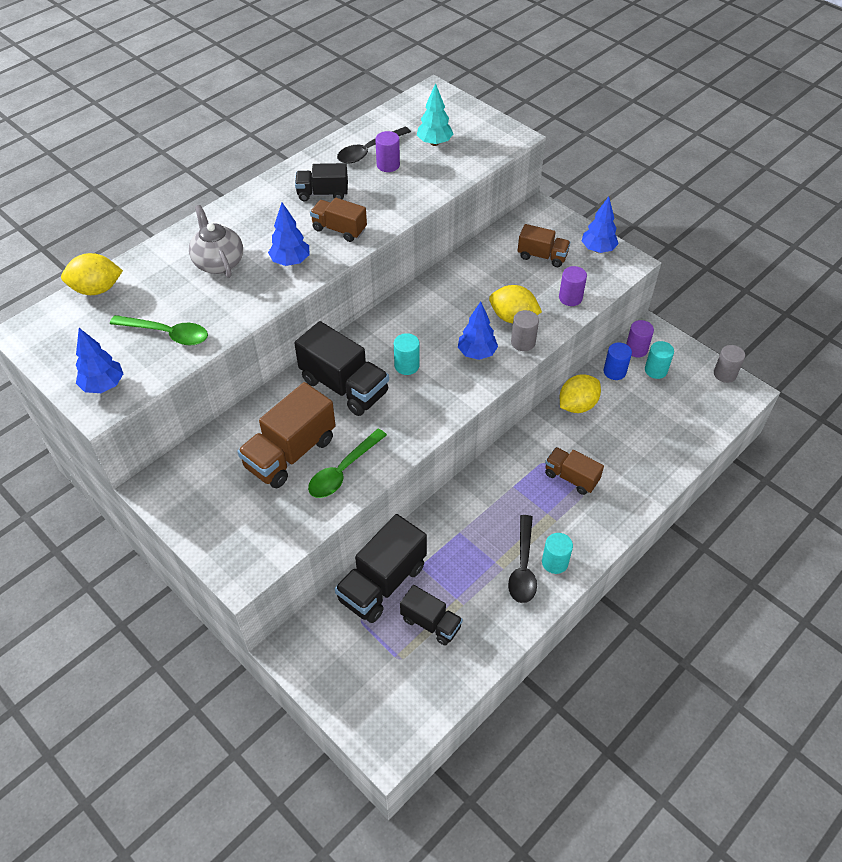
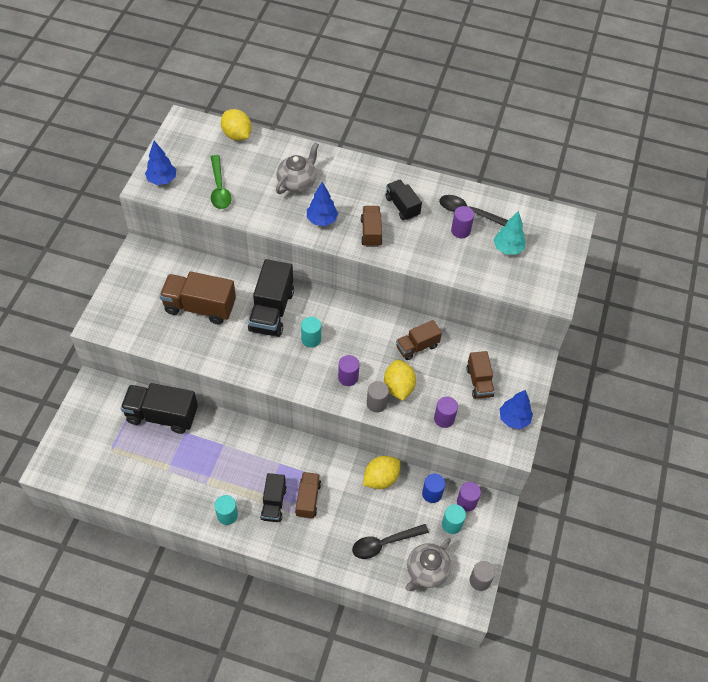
camera: 60 degrees right, 5 degrees up
green spoon [308,428,387,498] -> none
black truck [400,585,463,645] -> black truck moved to [260,473,287,522]
blue tree [458,301,498,360] -> purple cylinder [338,355,359,386]
black spoon [508,515,537,603] -> black spoon moved to [352,524,429,559]
yellow lemon [560,374,601,413] -> yellow lemon turned 60 degrees counterclockwise [363,456,401,489]
none -> brown truck [396,320,442,360]
none -> grey teapot [405,538,451,591]

